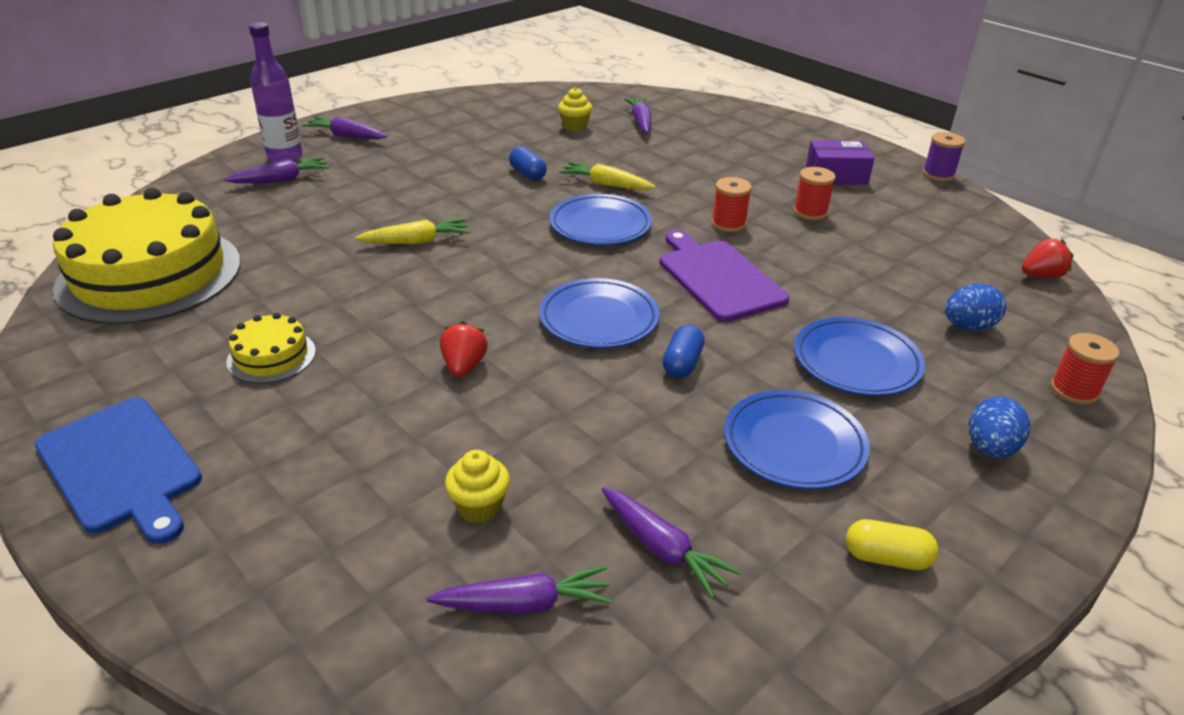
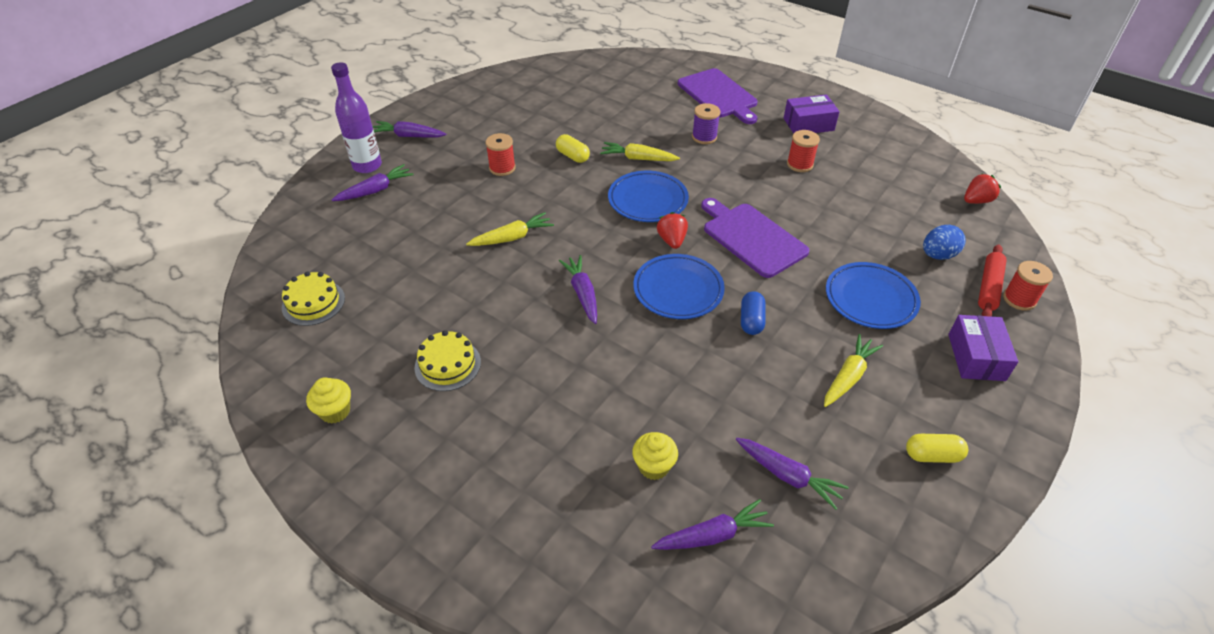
camera: 10 degrees left, 10 degrees up
blue cutting board [35,397,202,544] -> none
yellow cake [53,188,241,325] -> yellow cake [282,271,345,326], size x0.44
red strawberry [440,321,488,377] -> red strawberry moved to [657,212,688,249]
blue capsule [509,146,547,181] -> yellow capsule [556,134,590,163]
yellow cupcake [558,87,592,132] -> yellow cupcake moved to [306,377,351,424]
purple carrot [624,98,652,134] -> purple carrot moved to [559,255,597,324]
red spool [711,177,752,232] -> red spool moved to [485,133,516,176]
blue plate [724,390,870,489] -> yellow carrot [824,334,883,407]
purple spool [923,132,965,181] -> purple spool moved to [692,103,720,144]
blue egg [969,396,1030,458] -> purple box [948,315,1018,381]
none -> purple cutting board [678,68,758,124]
none -> red rolling pin [978,244,1007,317]

